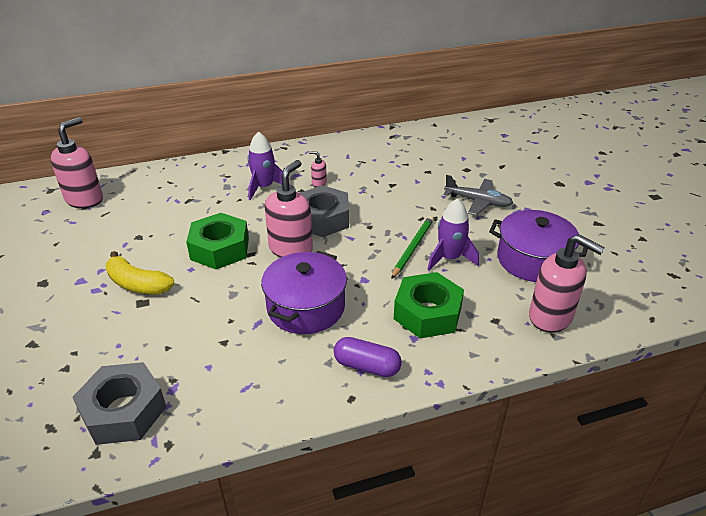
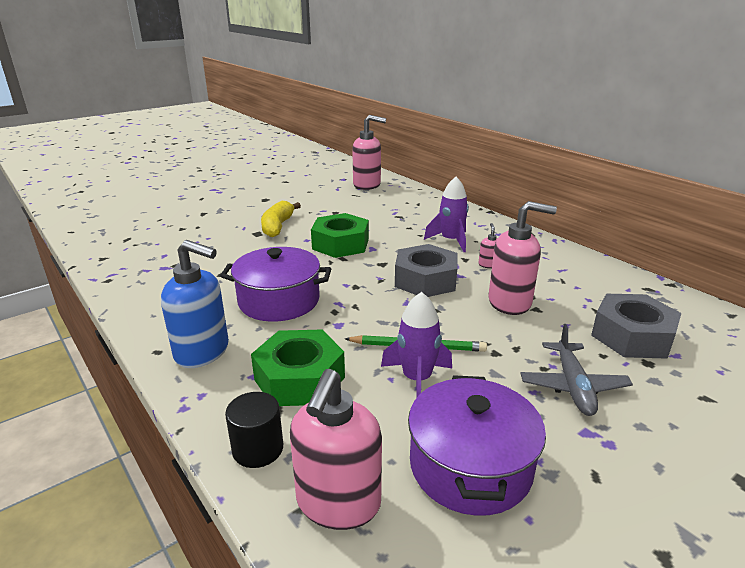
camera: 70 degrees right, 10 degrees down
grey nut [72,362,166,445] -> grey nut moved to [591,294,681,359]
pink soap dispenser [265,160,313,258] -> pink soap dispenser moved to [488,201,557,315]
purple capsule [334,337,402,377] -> blue soap dispenser [161,240,229,368]
none -> black cylinder [225,392,283,468]

